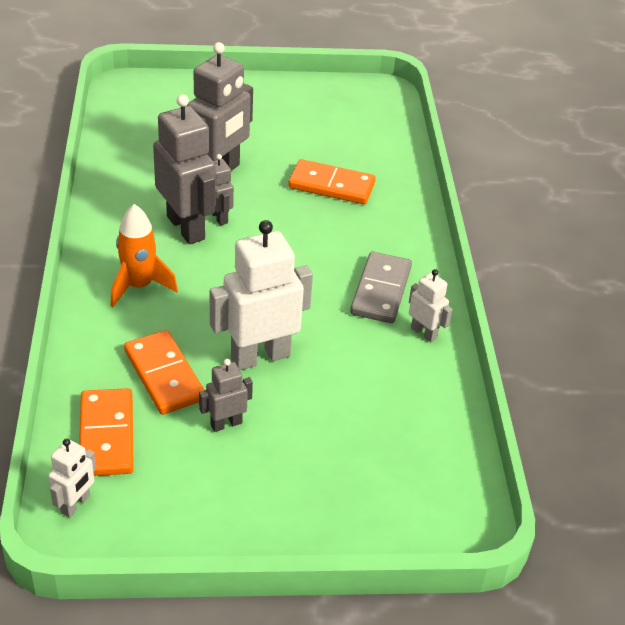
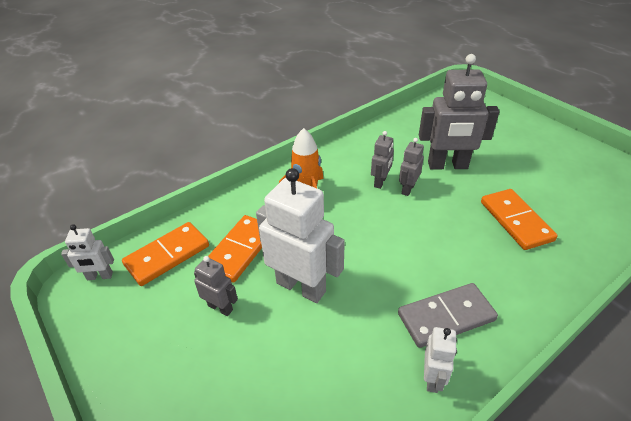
camera: 60 degrees right, 0 degrees up
grey robot [153,94,215,244] -> grey robot [371,131,394,189], size x0.50

